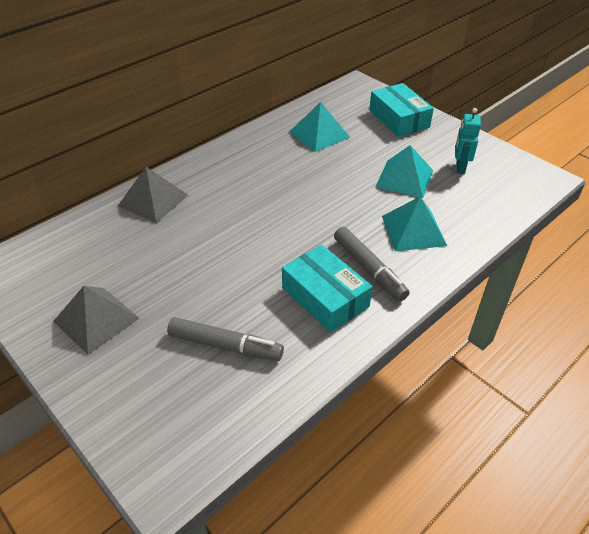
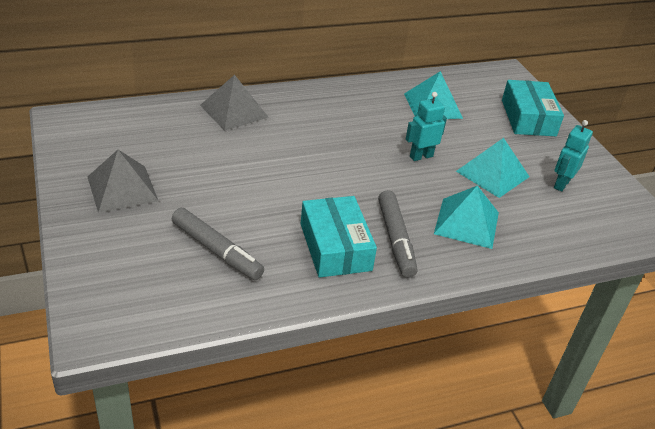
camera: 20 degrees right, 5 degrees down
none -> turquoise robot [406,92,447,161]

